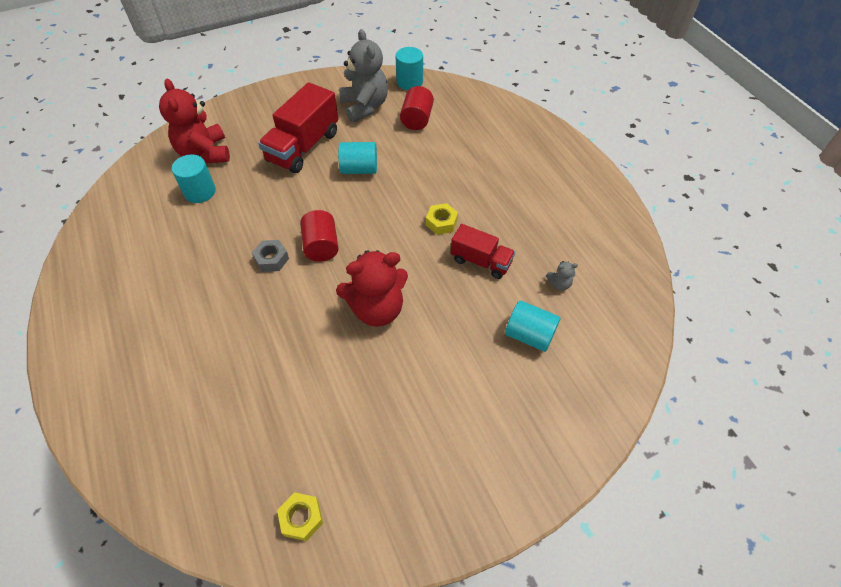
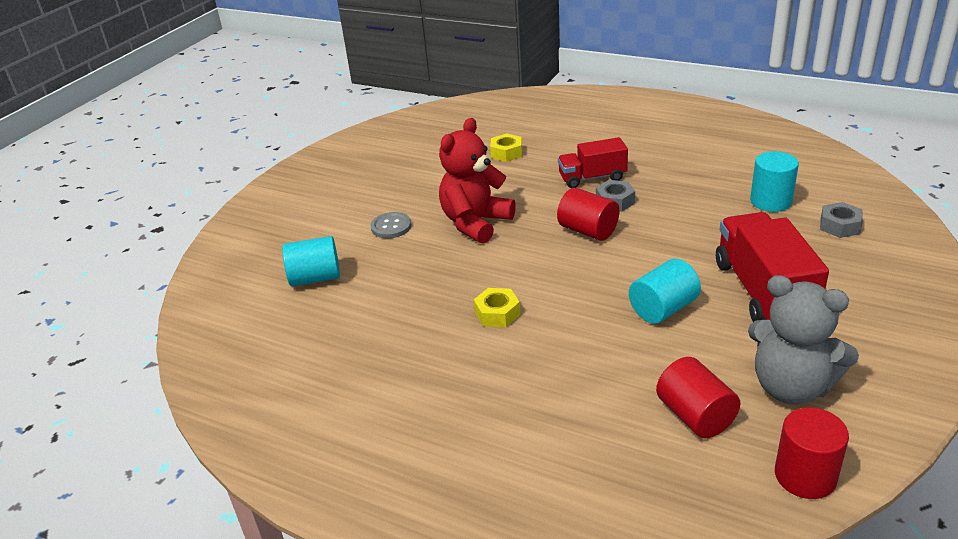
camera: 145 degrees right, 20 degrees down
red teddy bear [159,78,230,164] -> grey nut [820,202,863,238]
yellow nut [277,492,323,541] -> yellow nut moved to [490,133,522,162]
turquoise cylinder [395,47,423,90] -> red cylinder [775,407,849,499]
red truck [451,224,515,279] -> red truck moved to [558,137,628,188]
grey teddy bear [546,261,578,291] -> none
none -> grey button [371,212,411,238]

